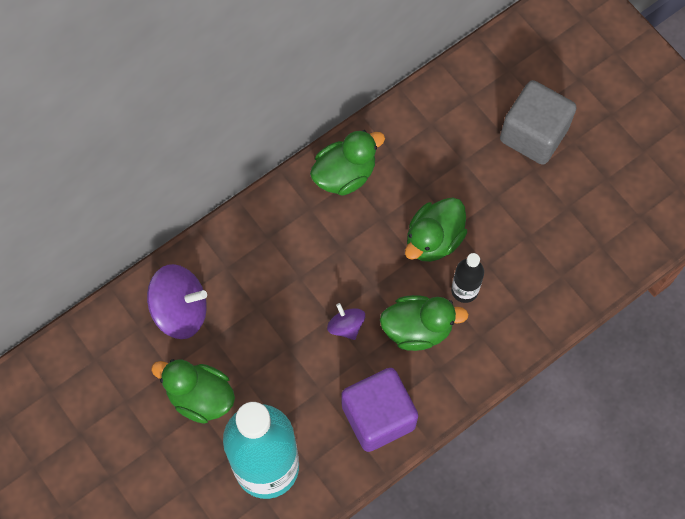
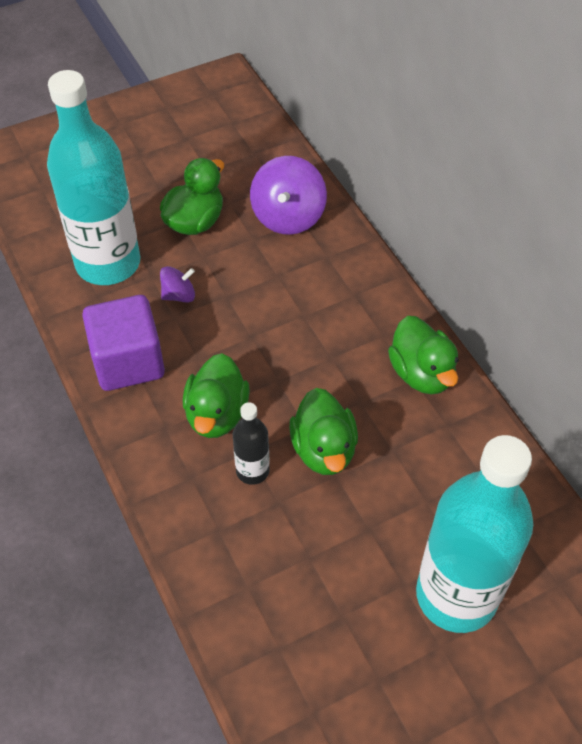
camera: 100 degrees right, 15 degrees down
purple spinning top [327,303,365,340] -> purple spinning top moved to [160,266,195,303]
green duck [405,197,467,262] -> green duck turned 150 degrees counterclockwise [289,388,358,475]
grey cube [500,80,577,165] -> turquoise bottle [416,435,533,633]

